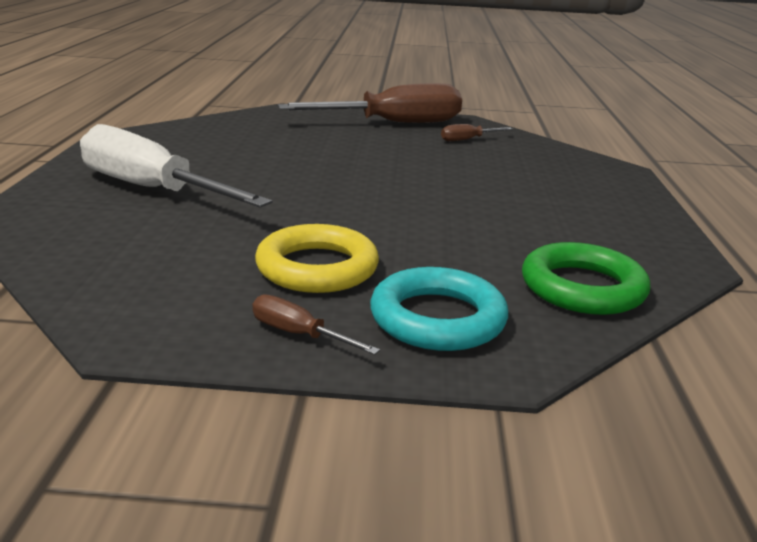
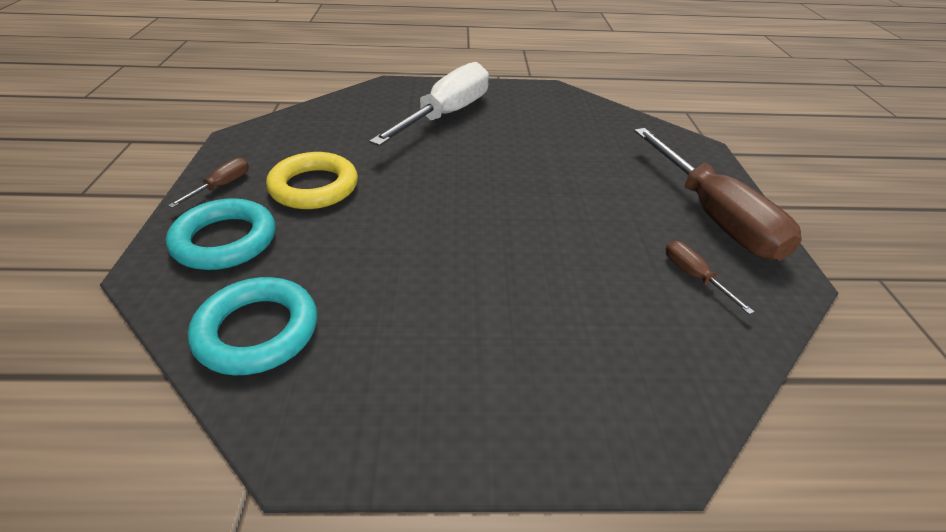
camera: 85 degrees right, 15 degrees up
green ring [522,242,651,315] -> turquoise ring [188,277,317,375]

